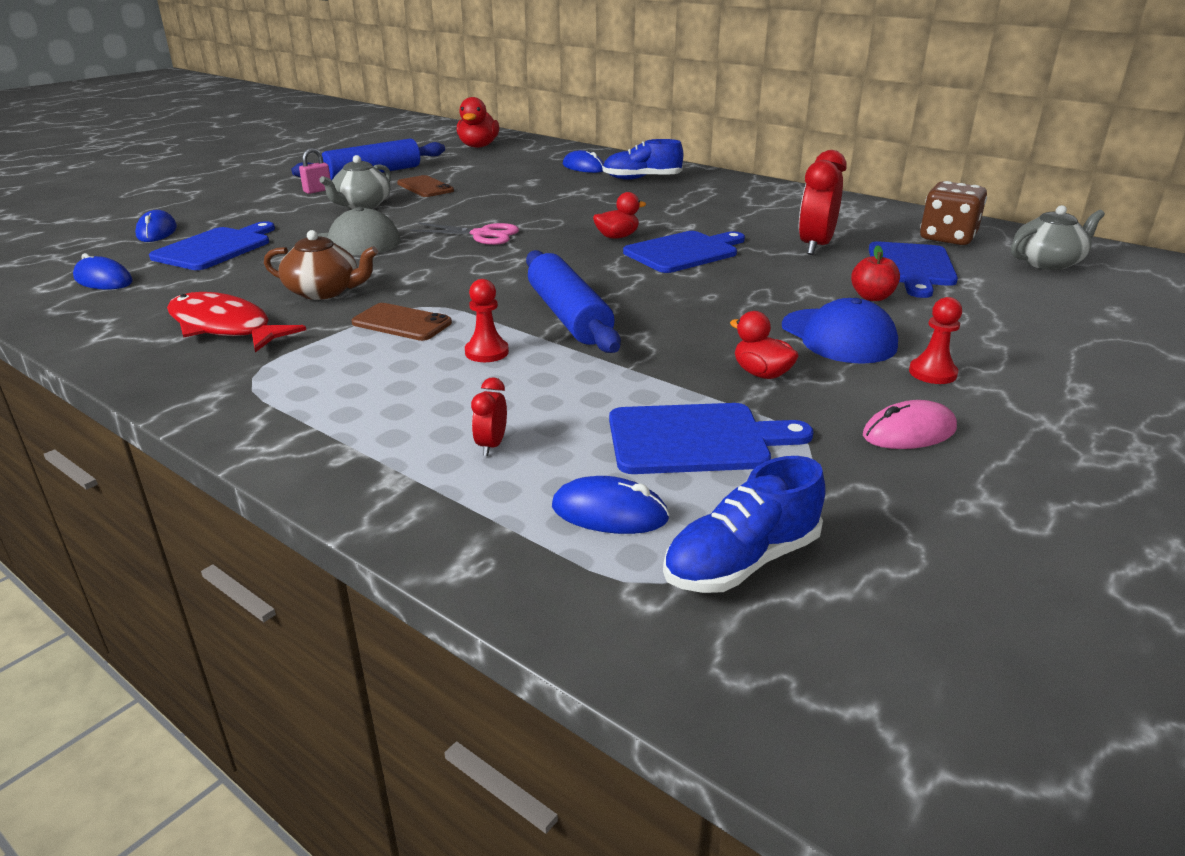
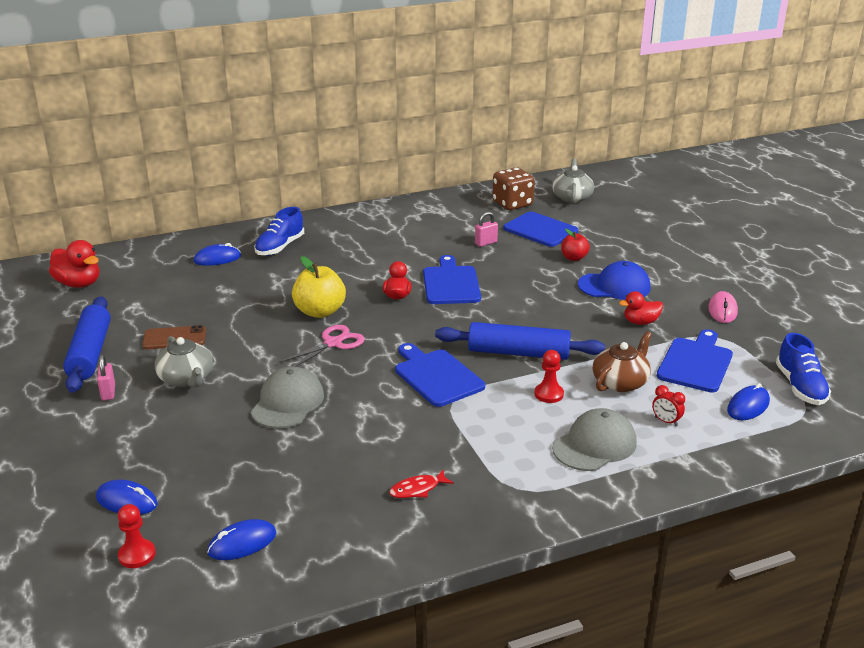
camera: 60 degrees left, 0 degrees up
blue cutting board [149,221,275,270] -> blue cutting board moved to [395,343,485,407]
red fish [167,292,306,352] -> red fish [389,470,454,498], size x0.49
brown teapot [264,230,378,300] -> brown teapot moved to [593,331,652,392]
brown phone [351,303,452,341] -> none
red clock [799,150,847,255] -> pink padlock [475,212,498,247]
red pawn [909,297,962,384] -> red pawn moved to [118,504,155,568]
none -> yellow apple [292,256,346,318]
none -> grey cap [552,408,637,471]

